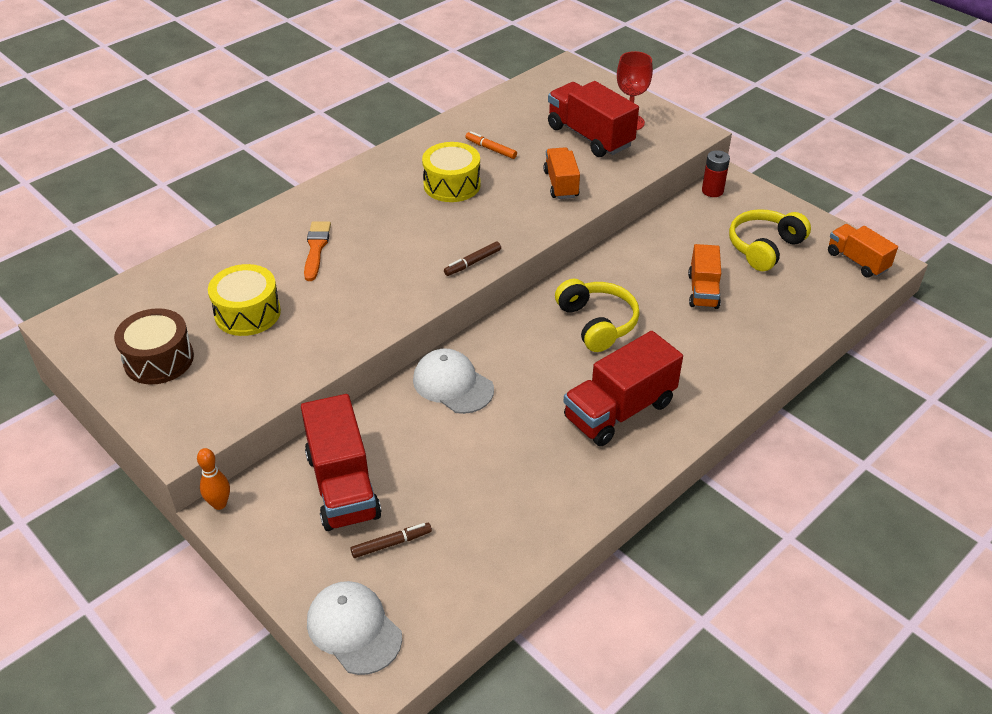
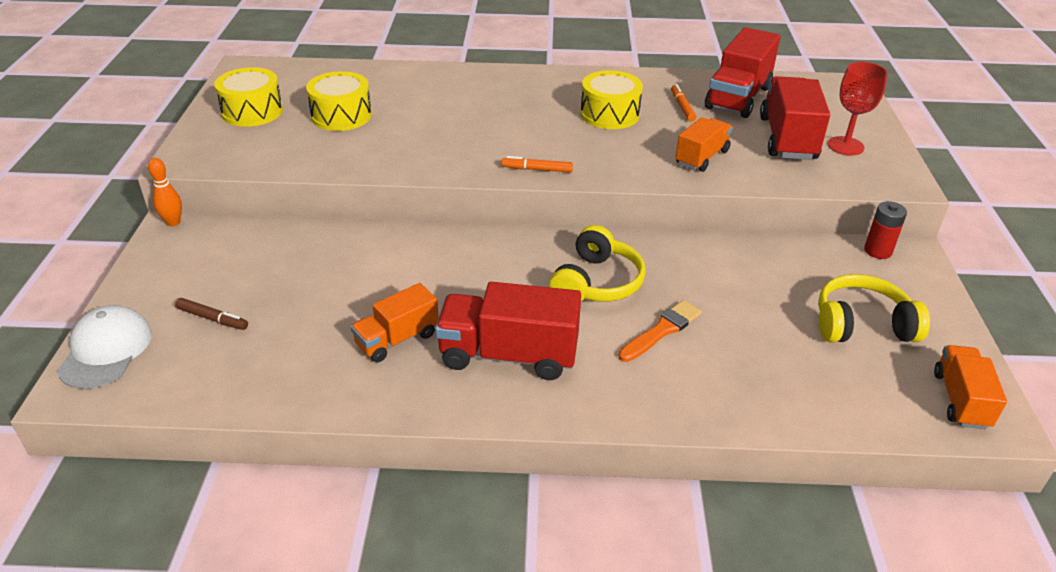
camera: 45 degrees right, 5 degrees down
brown drum [114,308,194,385] -> yellow drum [214,67,283,127]
red truck [301,394,382,531] -> red truck moved to [705,27,780,118]
orange brush [304,221,331,281] -> orange brush moved to [618,300,702,362]
white cap [413,348,494,414] -> none
brown marker [444,242,501,276] -> orange marker [501,156,573,173]
orange truck [688,244,721,309] -> orange truck moved to [351,283,439,362]

